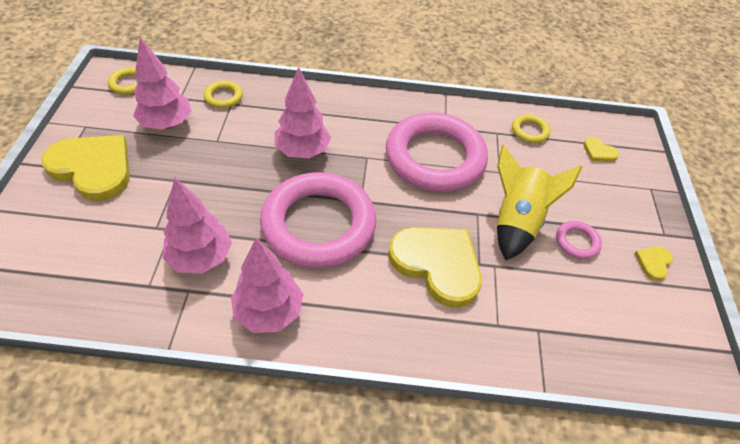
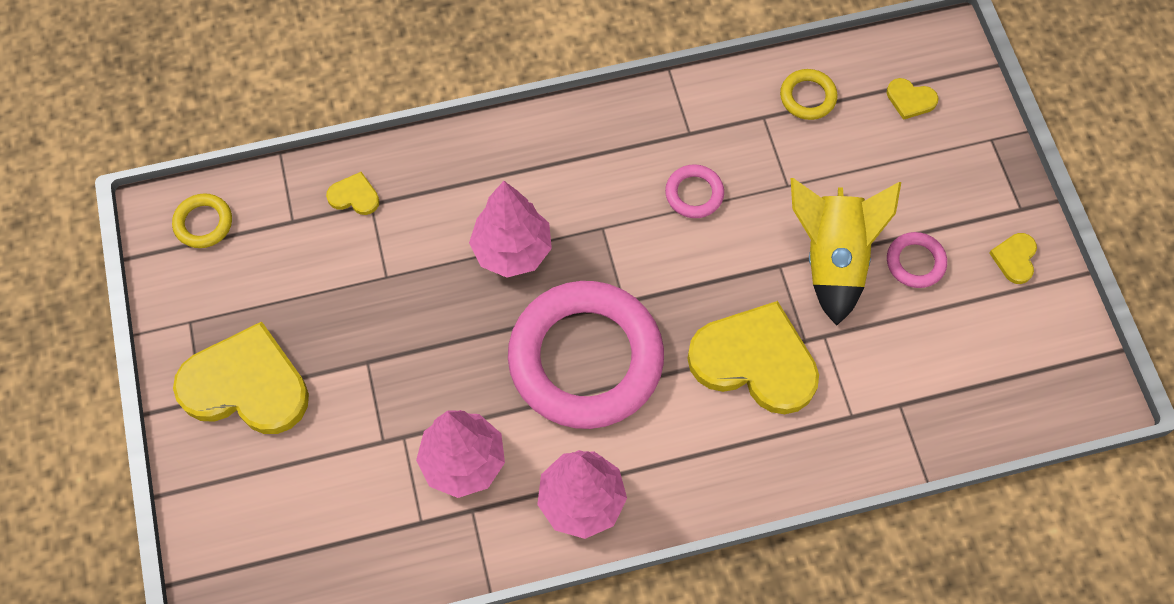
camera: 15 degrees left, 15 degrees up
pink tree [133,37,191,130] -> none
yellow ring [204,81,243,108] -> yellow heart [326,172,379,215]
pink ring [386,113,488,192] -> pink ring [665,164,724,218], size x0.40

